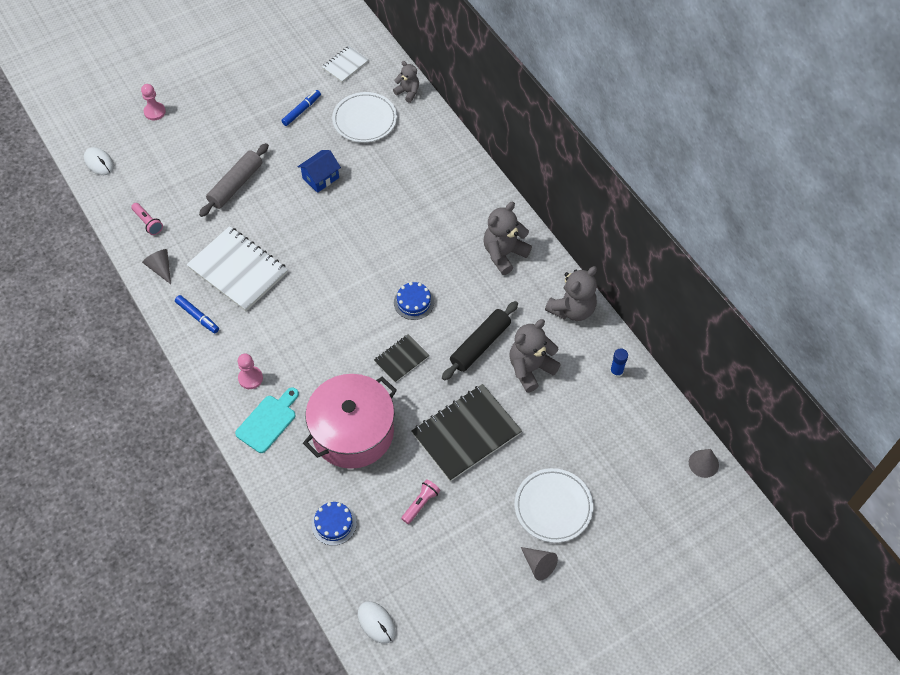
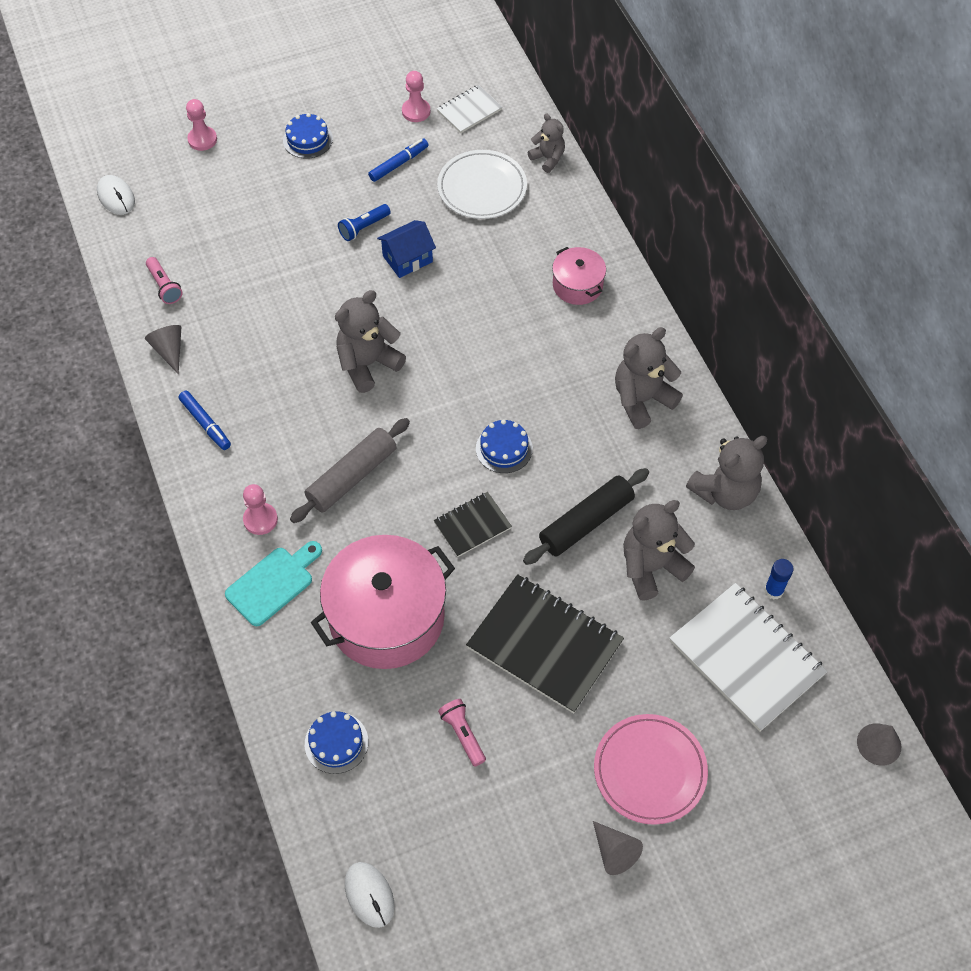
camera: 10 degrees right, 0 degrees up
white notebook [186,226,288,311] -> white notebook moved to [669,583,828,732]
grey rolling pin [199,143,269,217] -> grey rolling pin moved to [290,418,410,523]
pink flashlight [401,479,440,524] -> pink flashlight turned 75 degrees counterclockwise [438,699,486,767]
black notebook [412,384,522,481] -> black notebook turned 60 degrees clockwise [466,574,624,714]
white plate [515,468,593,543] -> pink plate [594,714,708,825]
none -> blue cake [283,113,333,159]
none -> grey teddy bear [335,290,406,393]
none -> blue flashlight [338,204,391,241]
none -> pink pawn [402,71,430,122]
none -> pink pot [552,247,606,305]

